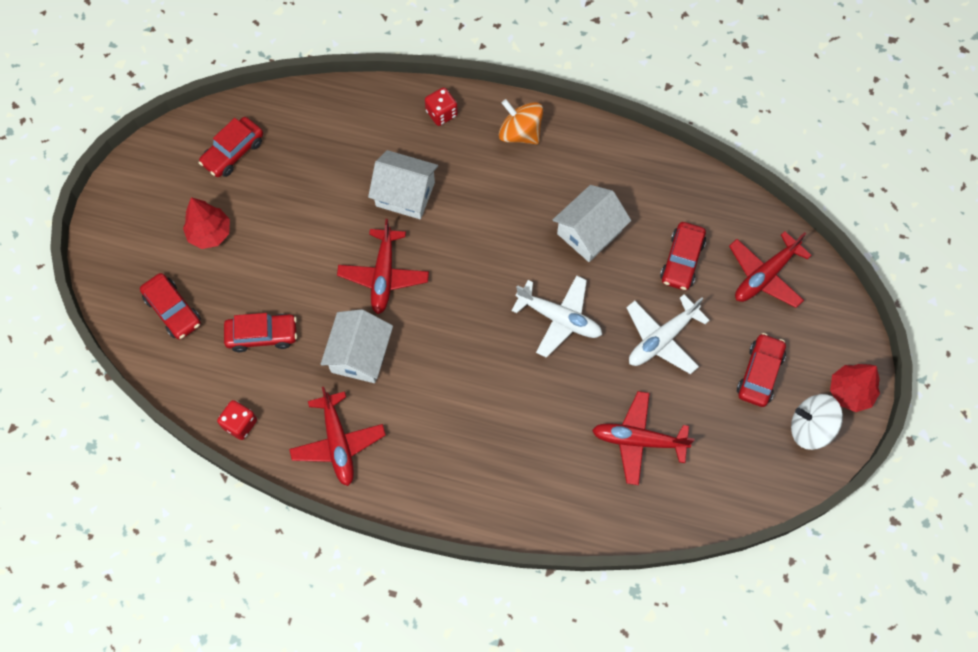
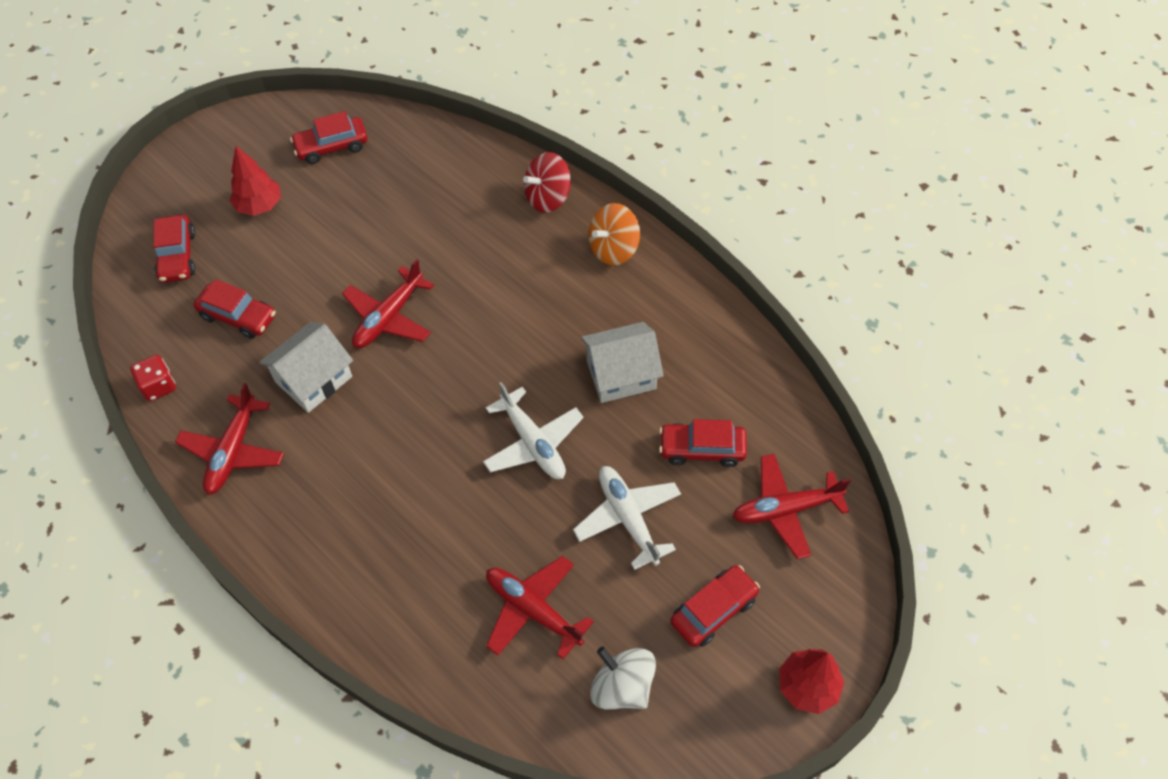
camera: 30 degrees right, 10 degrees down
white house [368,150,438,219] -> none
red dice [425,87,458,126] -> red spinning top [523,152,571,213]
orange spinning top [499,99,543,144] -> orange spinning top turned 105 degrees counterclockwise [588,203,640,266]
white plane [626,294,710,374] -> white plane turned 75 degrees clockwise [573,466,681,570]
red car [660,222,706,290] -> red car turned 45 degrees clockwise [659,419,747,467]
white spinning top [791,394,843,450] -> white spinning top moved to [590,647,656,709]

